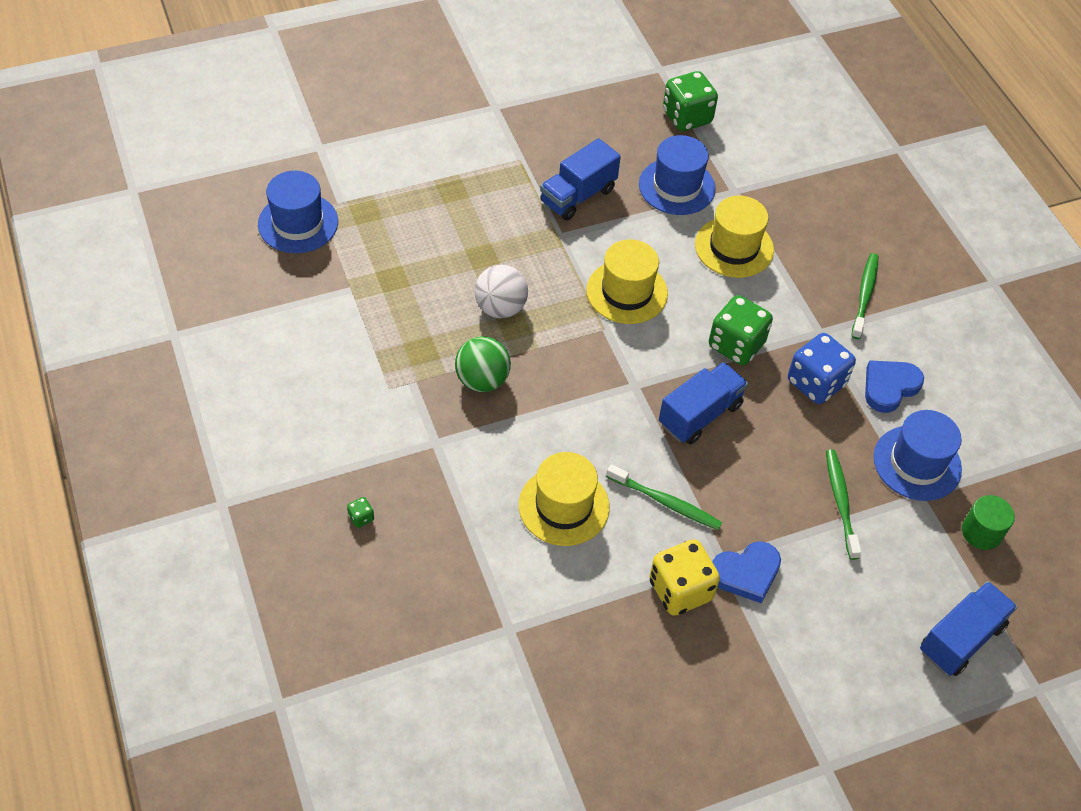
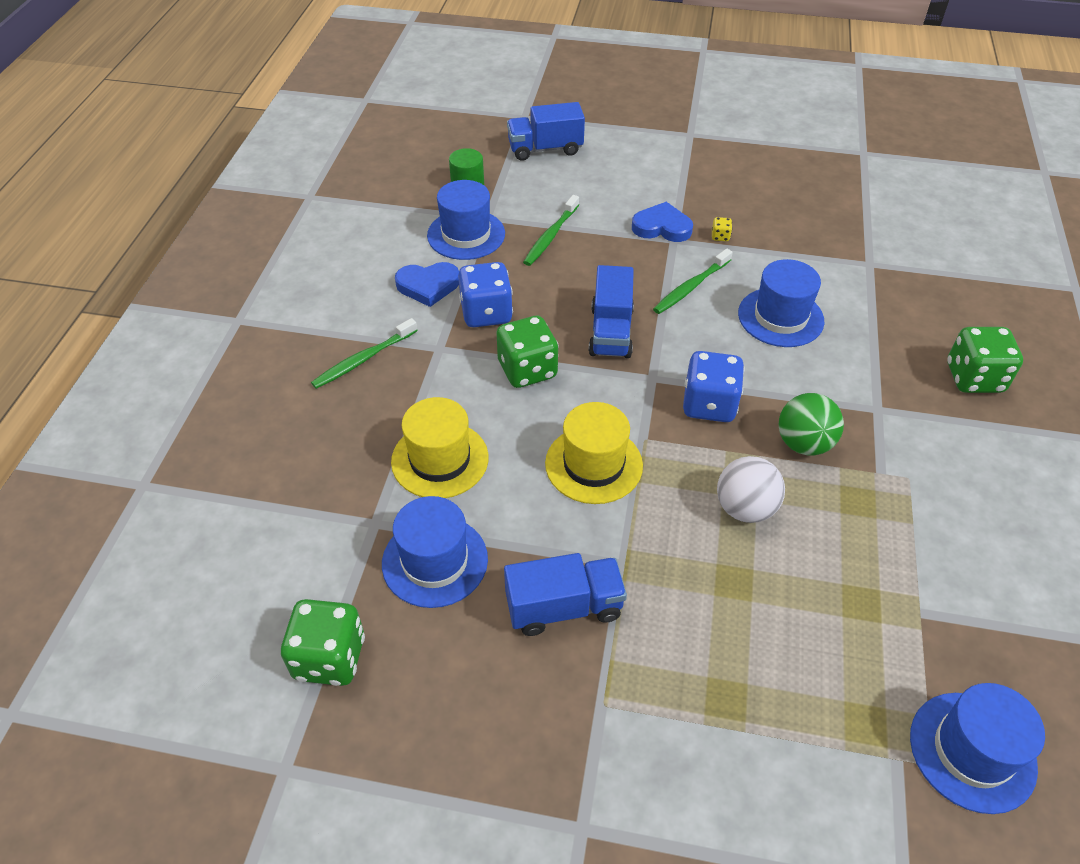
camera: 145 degrees left, 5 degrees down
green dice [347,497,374,528] -> green dice [947,327,1023,393], size x2.44
yellow hat [519,452,610,546] -> blue hat [738,259,825,347]
green toothbrush [606,464,722,530] -> green toothbrush turned 105 degrees counterclockwise [653,249,733,314]
yellow dice [649,539,720,616] -> yellow dice [712,217,732,241], size x0.41
blue truck [659,362,748,445] -> blue truck turned 75 degrees counterclockwise [588,265,634,358]
none -> blue dice [683,351,745,422]

